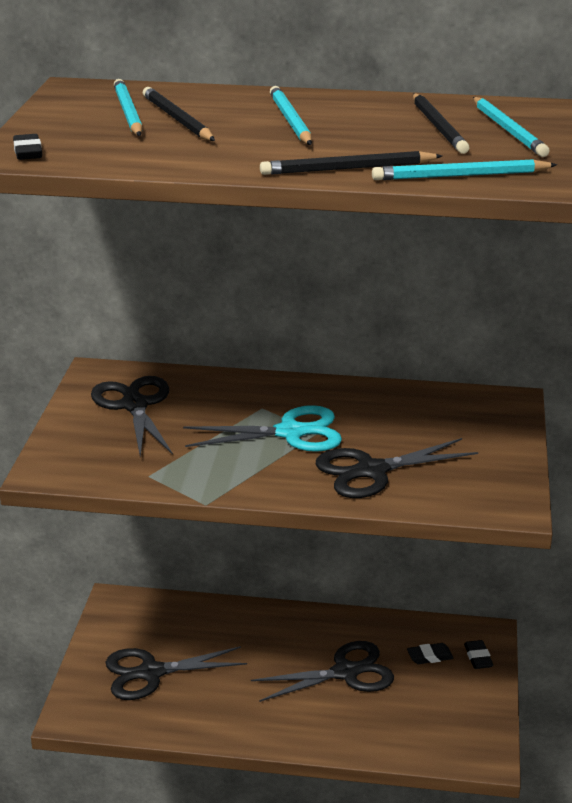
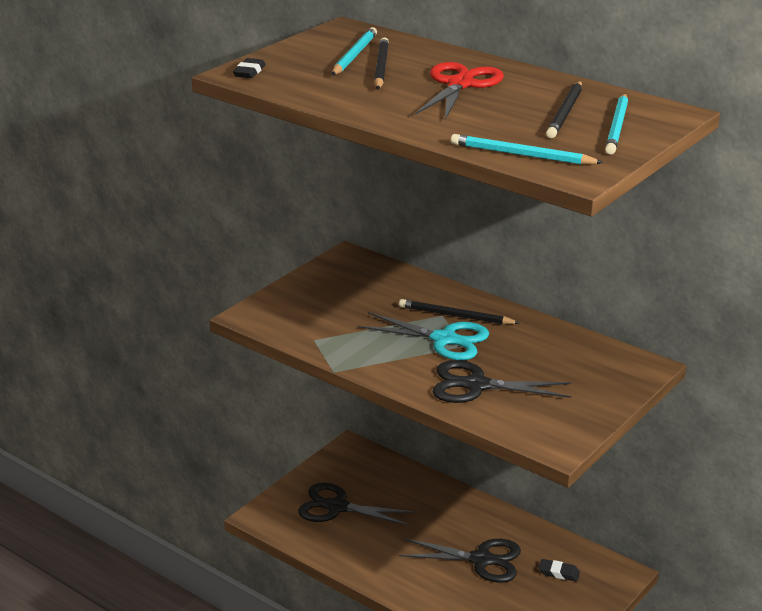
camera: 30 degrees right, 0 degrees up
black scissors [91,376,173,457] -> none
black pencil [260,151,442,175] -> black pencil moved to [399,299,519,325]
turquoise pencil [270,86,312,145] -> red scissors [415,62,504,120]
black eraser [464,640,493,669] -> none

